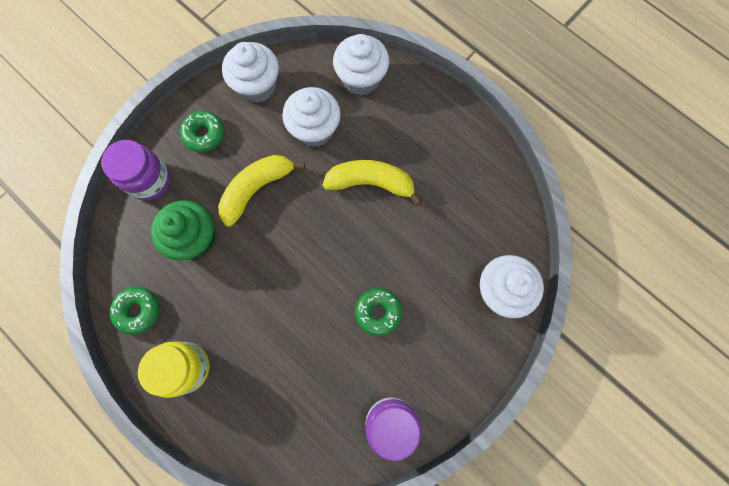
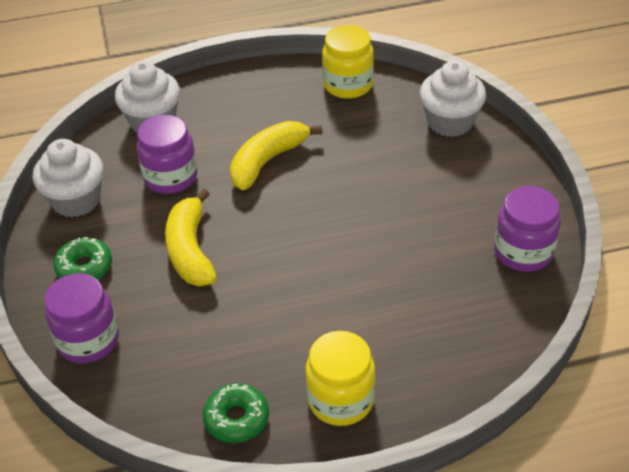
camera: 55 degrees left, 30 degrees down
green cupcake [151,200,215,261] -> none
white cupcake [282,87,341,147] -> purple jar [137,115,197,194]
green donut [355,288,402,336] -> none
none -> yellow jar [322,25,374,99]

